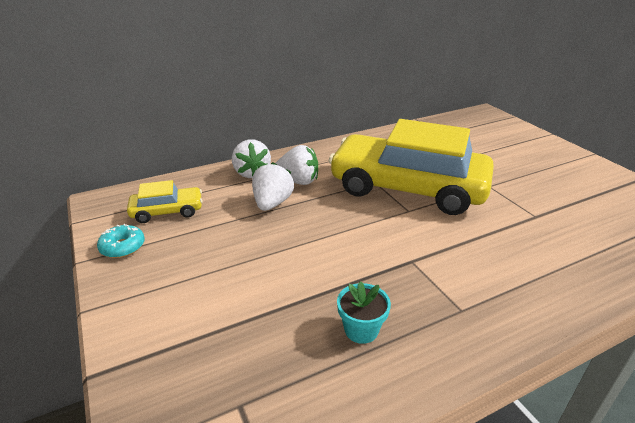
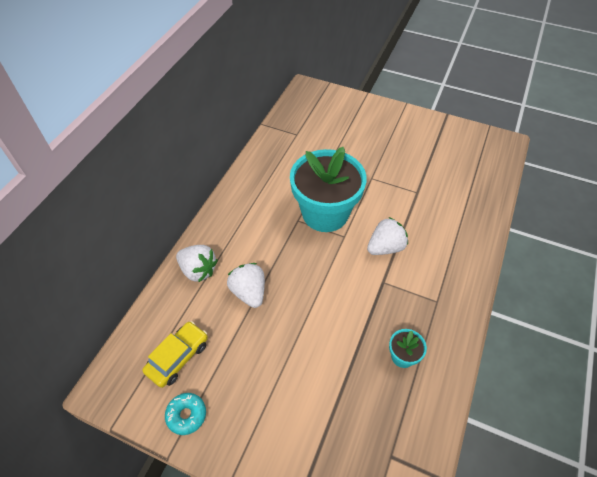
camera: 40 degrees left, 20 degrees up
white strawberry [276,145,318,185] -> white strawberry moved to [367,217,408,255]
yellow car [329,119,494,215] -> turquoise flower pot [290,147,367,232]

